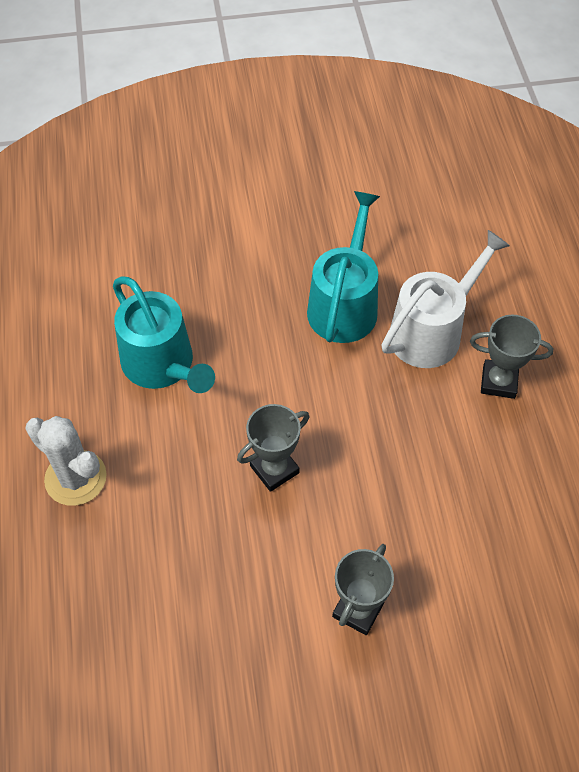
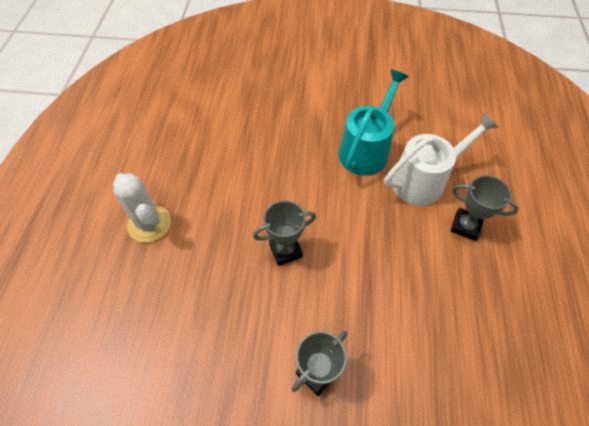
camera: 15 degrees right, 0 degrees up
turquoise watering can [113,276,215,393] -> none

